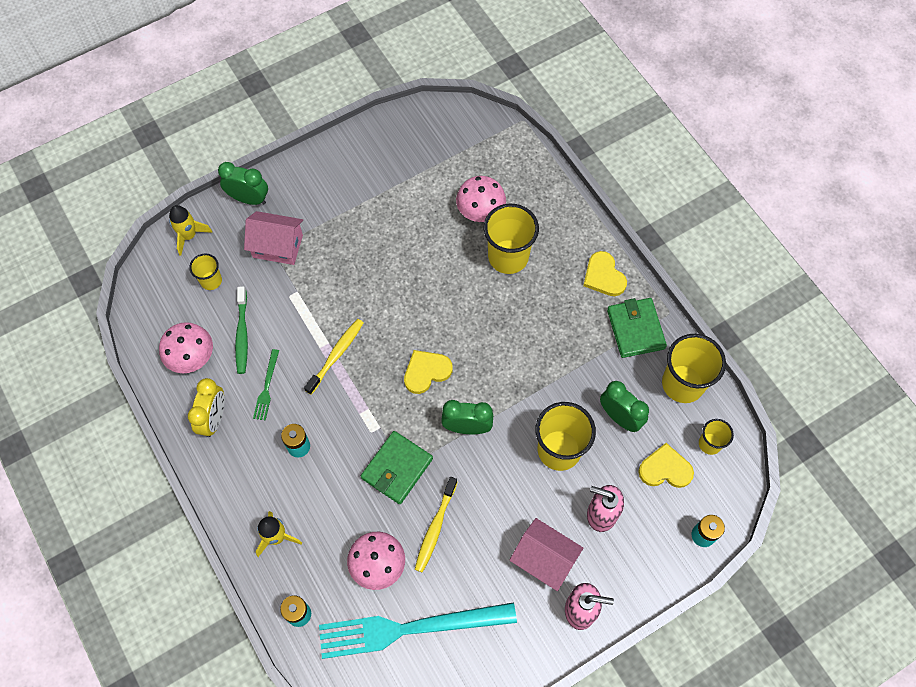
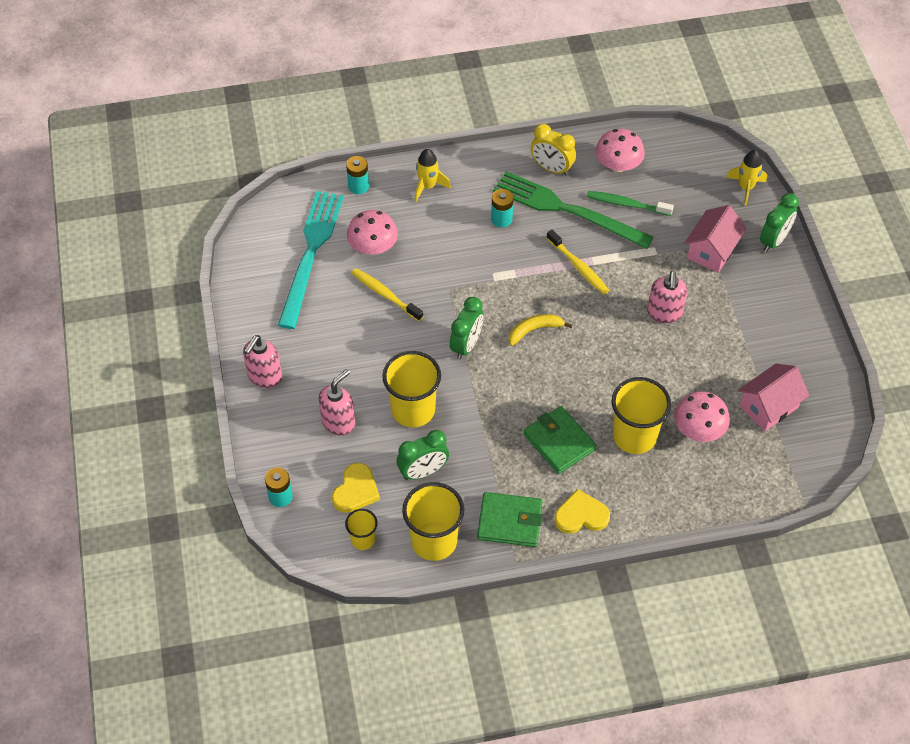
camera: 110 degrees right, 10 degrees down
yellow cup [189,254,222,290] -> none
green fork [253,349,279,421] -> green fork [493,171,654,249], size x2.38
green wallet [361,431,433,504] -> green wallet moved to [524,406,597,474]
yellow heart [404,350,453,394] -> yellow banana [508,314,573,346]
pink house [509,518,583,591] -> pink house moved to [738,363,809,431]
none -> pink soap dispenser [647,271,688,323]

